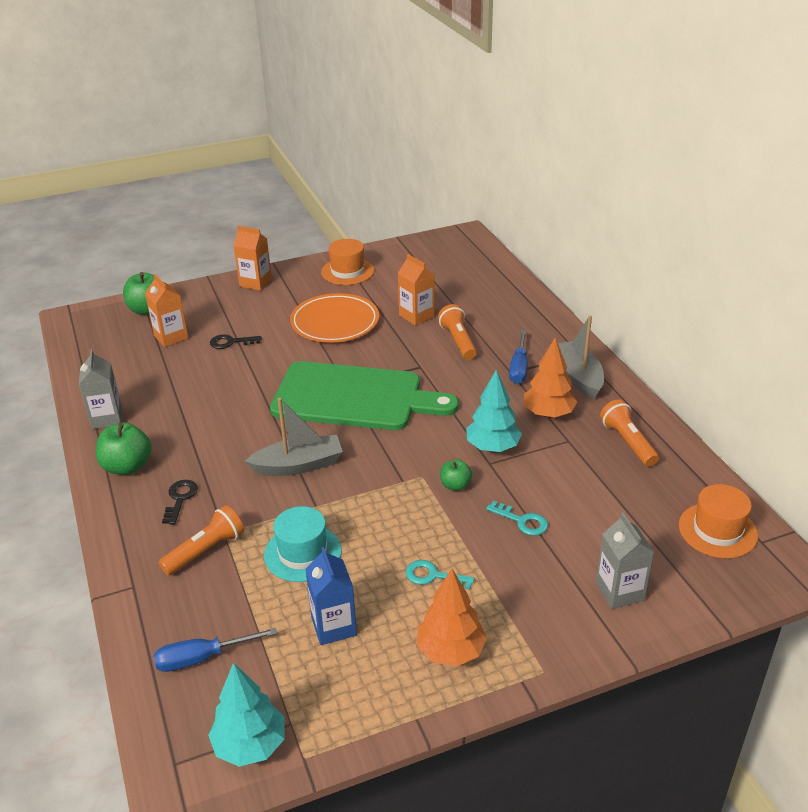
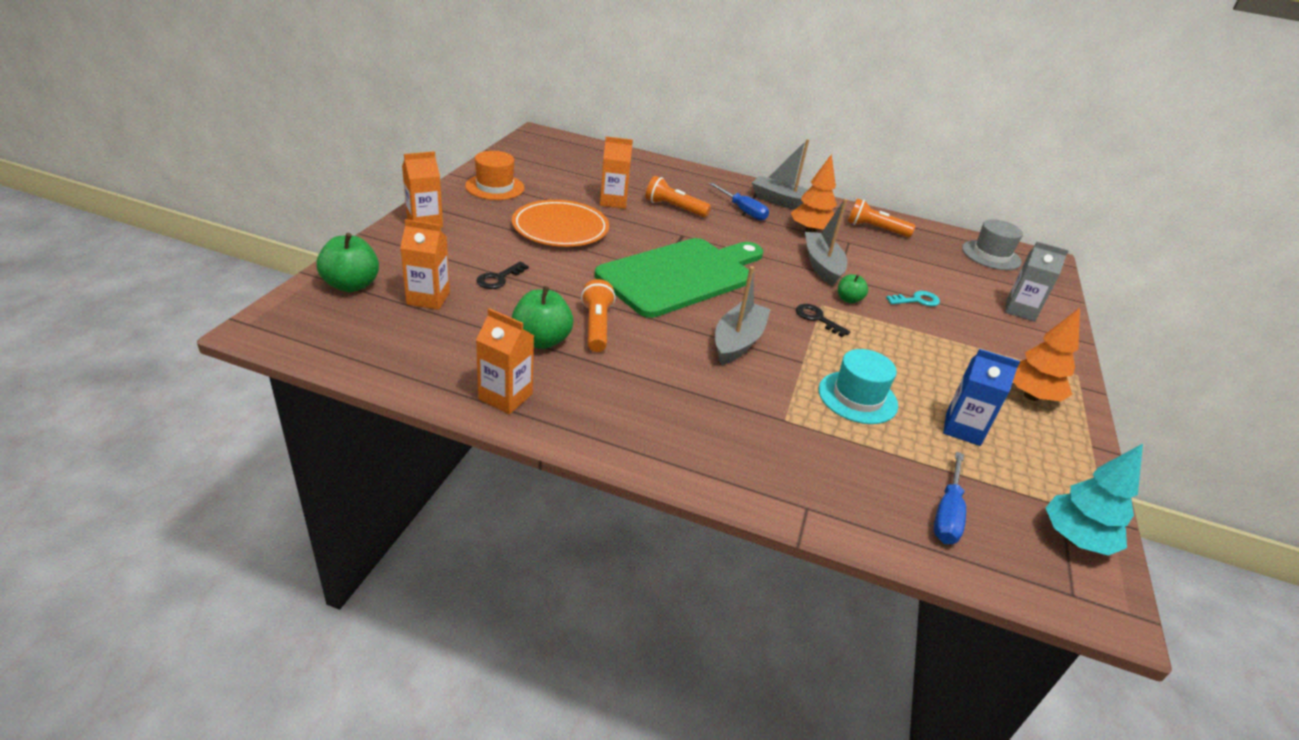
camera: 55 degrees left, 0 degrees up
grey carton [79,349,122,429] -> orange carton [476,308,534,414]
green apple [96,422,151,475] -> green apple moved to [512,286,573,349]
orange flashlight [159,505,244,576] -> orange flashlight moved to [581,279,615,352]
black key [162,480,198,525] -> black key moved to [796,304,850,337]
turquoise key [405,560,475,590] -> none
turquoise tree [466,369,522,452] -> grey boat [805,199,847,286]
orange hat [679,484,758,558] -> grey hat [962,219,1023,270]

